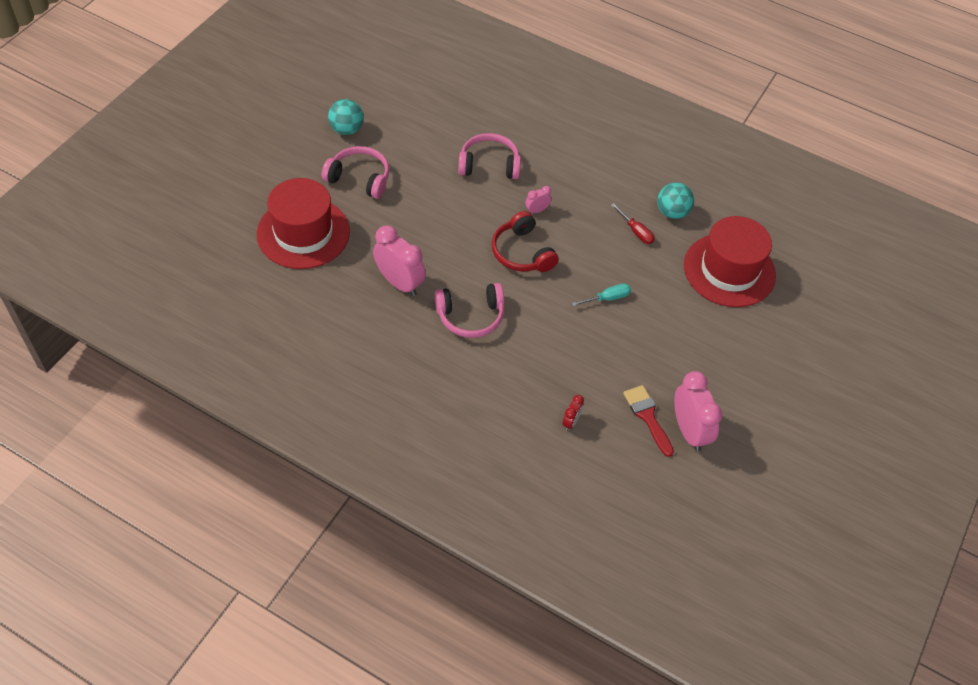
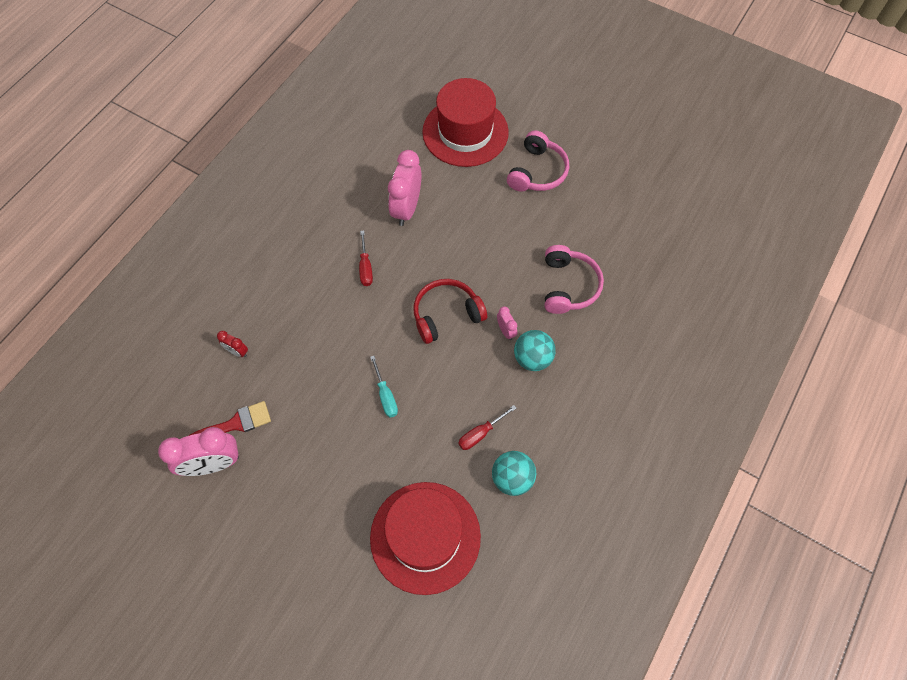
camera: 95 degrees right, 10 degrees up
turquoise ball [328,99,363,135] -> turquoise ball moved to [514,330,556,371]
pink clock [373,226,426,296] -> pink clock turned 150 degrees clockwise [388,150,421,226]
pink headphones [435,283,504,338] -> red screwdriver [359,231,373,286]

